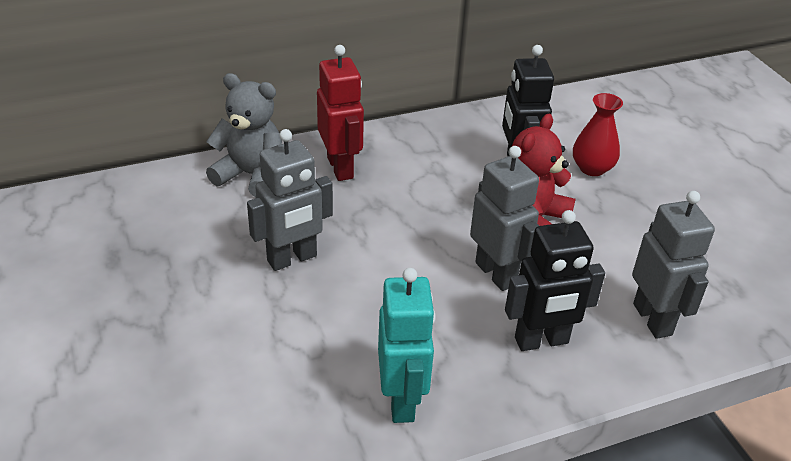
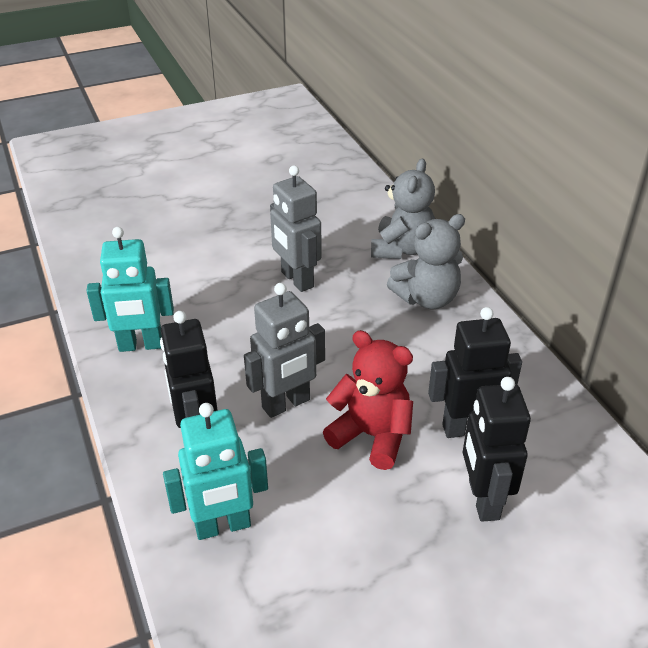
camera: 90 degrees right, 0 degrees up
red robot [317,45,364,181] -> grey teddy bear [387,214,465,309]
red vase [573,93,623,176] -> black robot [463,377,531,522]
grey robot [632,191,715,339] -> turquoise robot [163,403,268,540]

